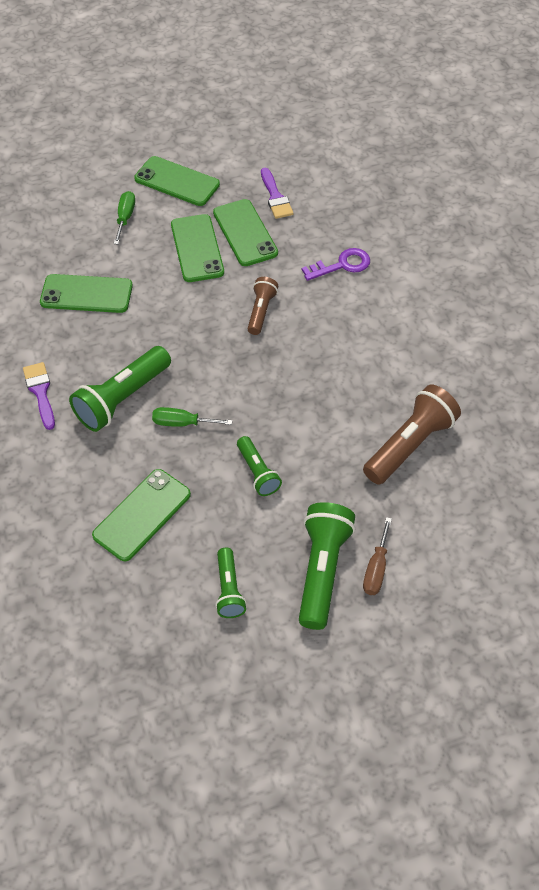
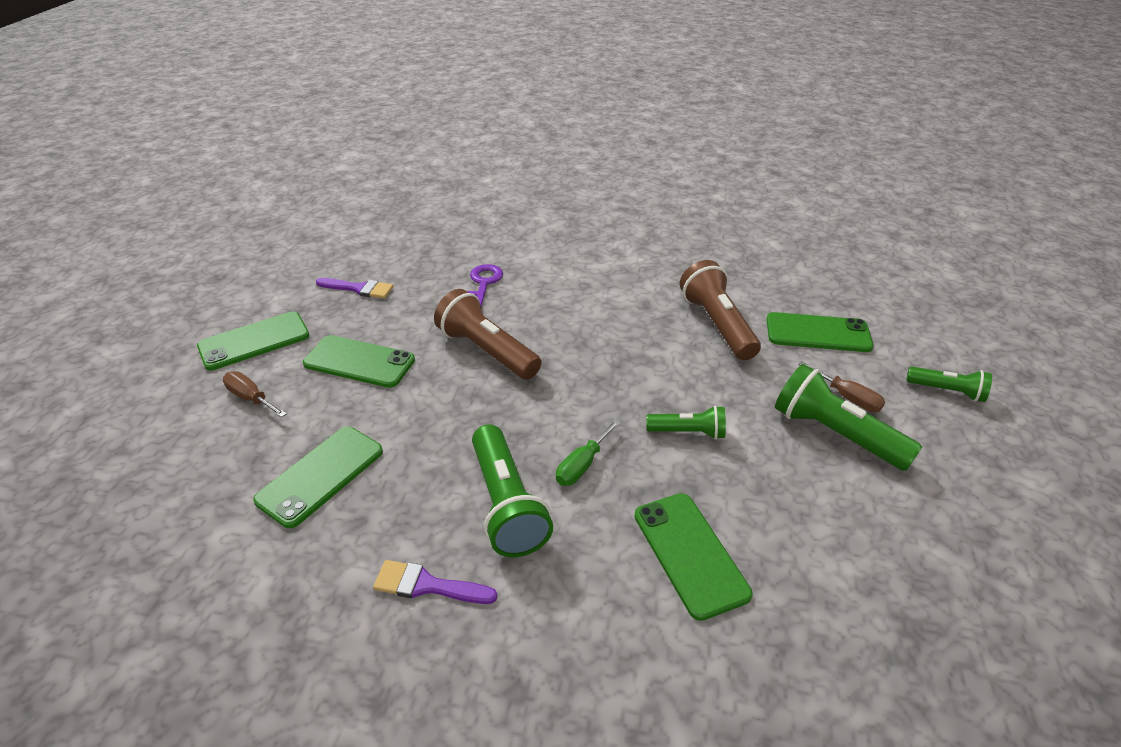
camera: 60 degrees left, 15 degrees down
green screwdriver [114,191,135,244] -> brown screwdriver [223,371,287,418]
green phone [213,199,278,266] -> green phone moved to [766,312,874,352]
green flashlight [215,548,247,618] -> green flashlight moved to [906,367,992,402]
brown flashlight [248,277,278,335] -> brown flashlight [434,289,542,380], size x1.73

